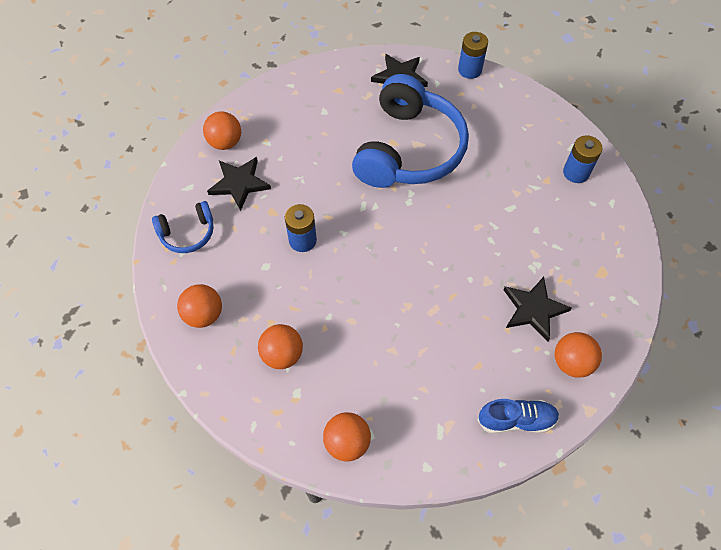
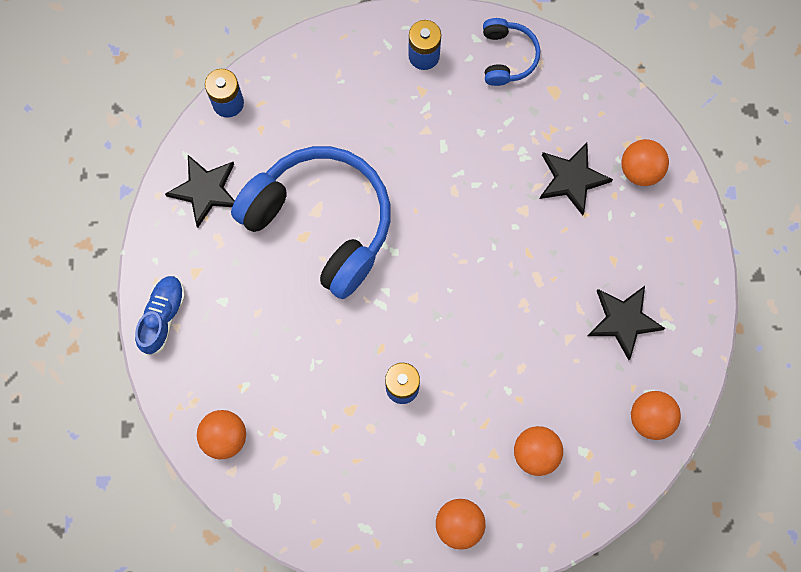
camera: 70 degrees left, 15 degrees up
blue headphones [152,201,213,253] -> blue headphones moved to [483,18,540,86]
black star [207,157,271,211] -> black star moved to [588,286,665,360]
blue shoe [477,399,559,433] -> blue shoe moved to [135,276,185,355]

